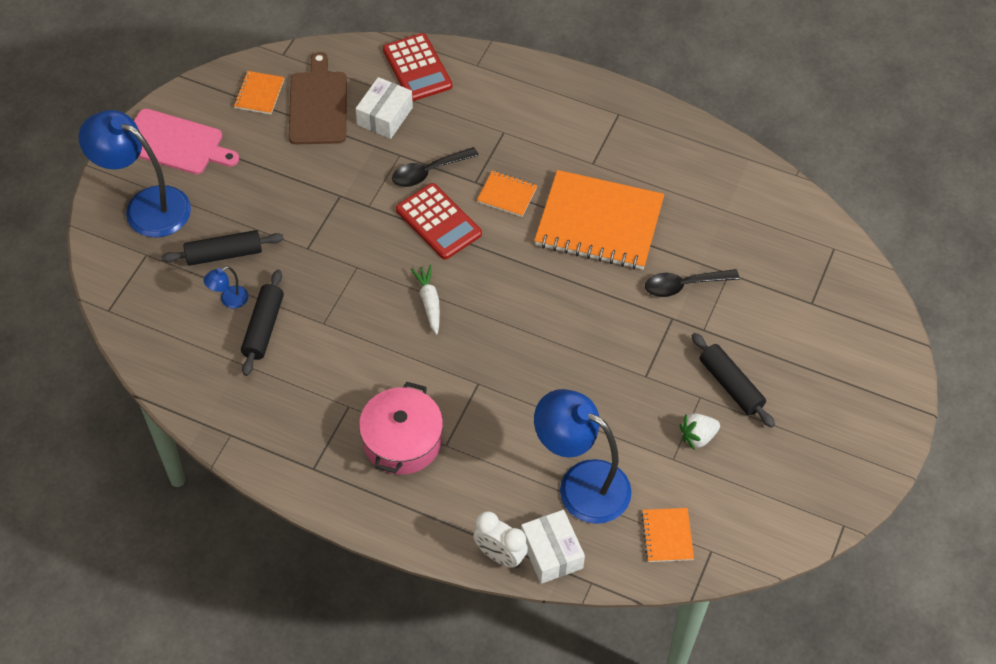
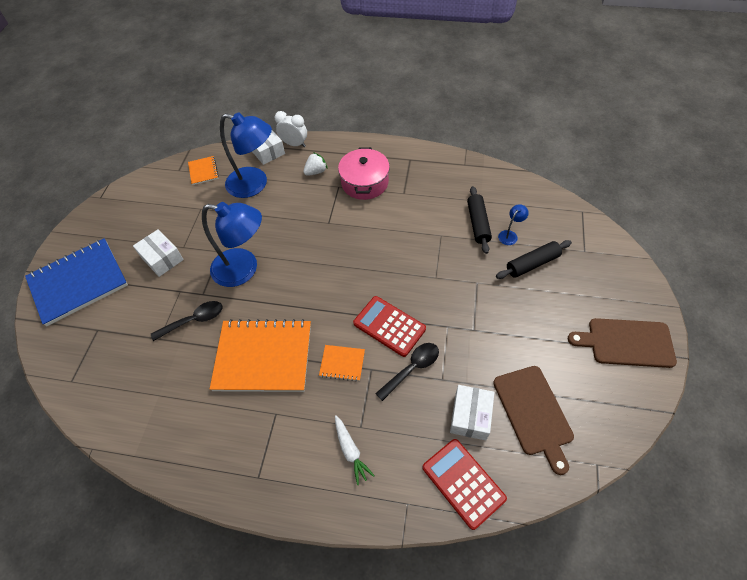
camera: 170 degrees right, 0 degrees up
blue lamp [79,110,191,238] -> blue lamp moved to [202,202,262,287]
pink cutting board [134,109,239,174] -> brown cutting board [568,318,677,368]
orange notebook [234,71,284,114] -> none
white carrot [411,265,440,335] -> white carrot moved to [335,415,375,485]
white strawberry [680,413,720,450] -> white strawberry moved to [303,152,328,176]
black rolling pin [691,333,775,428] -> white box [133,229,184,277]
none -> blue notebook [25,238,128,326]

